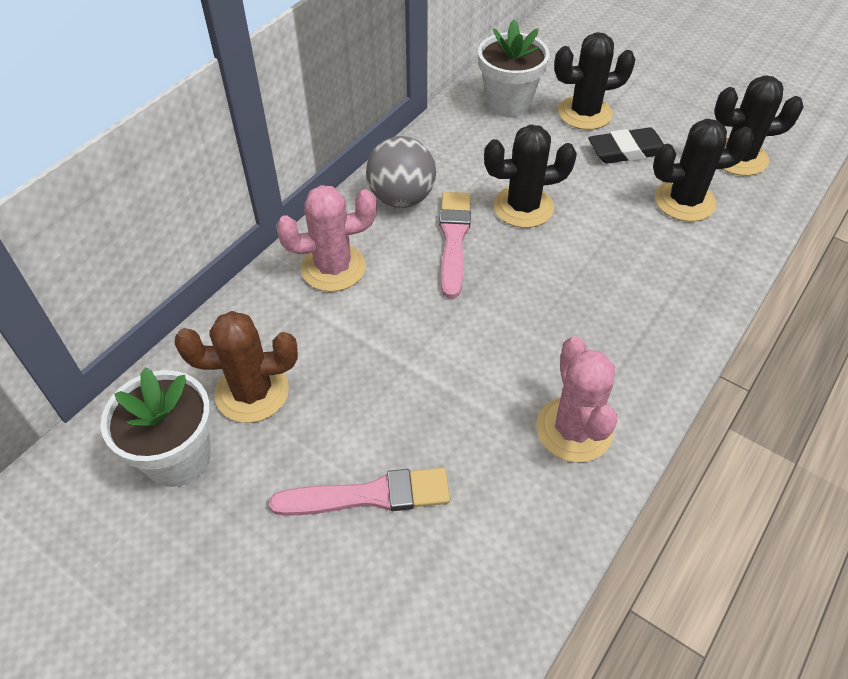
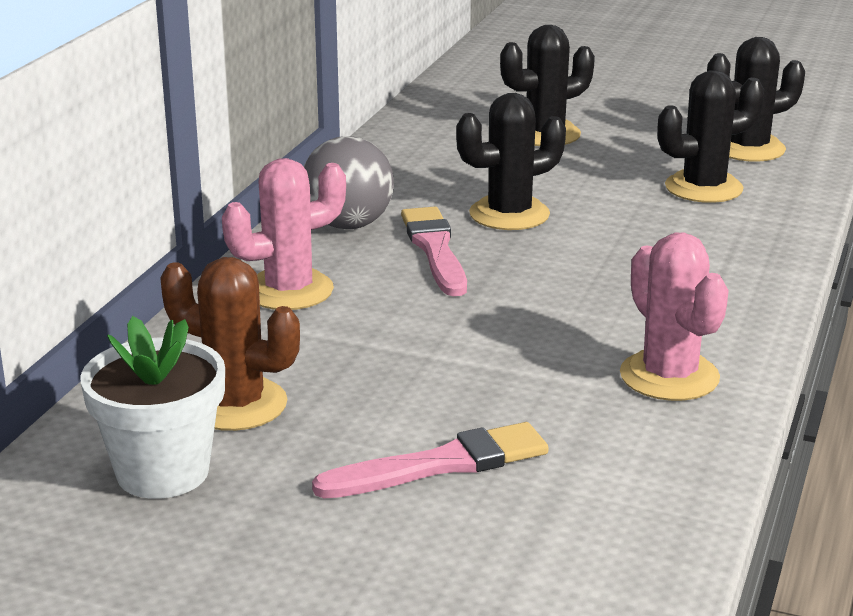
camera: 15 degrees left, 25 degrees down
brown cactus [174,311,298,423] -> brown cactus turned 45 degrees clockwise [160,257,300,431]
white flower pot [478,19,550,117] -> none
black eraser [588,127,664,164] -> none

